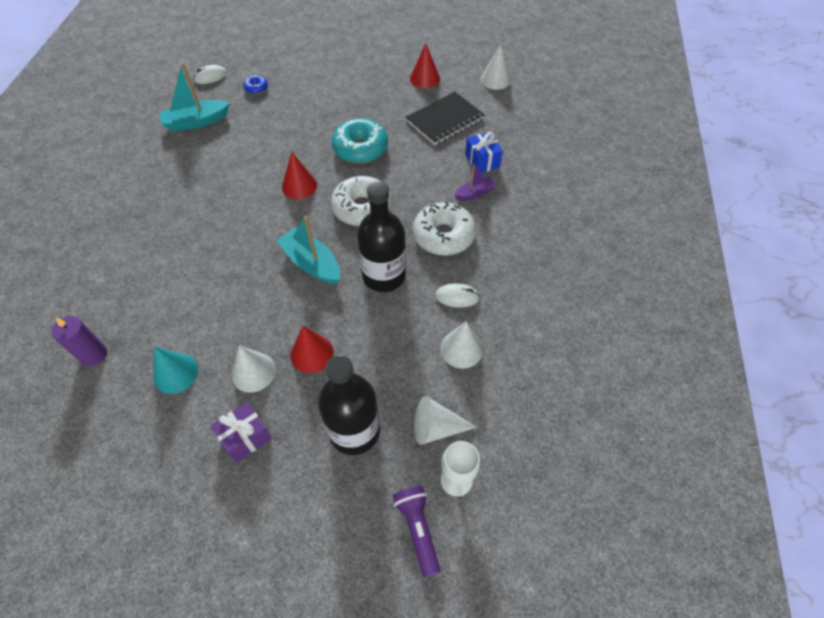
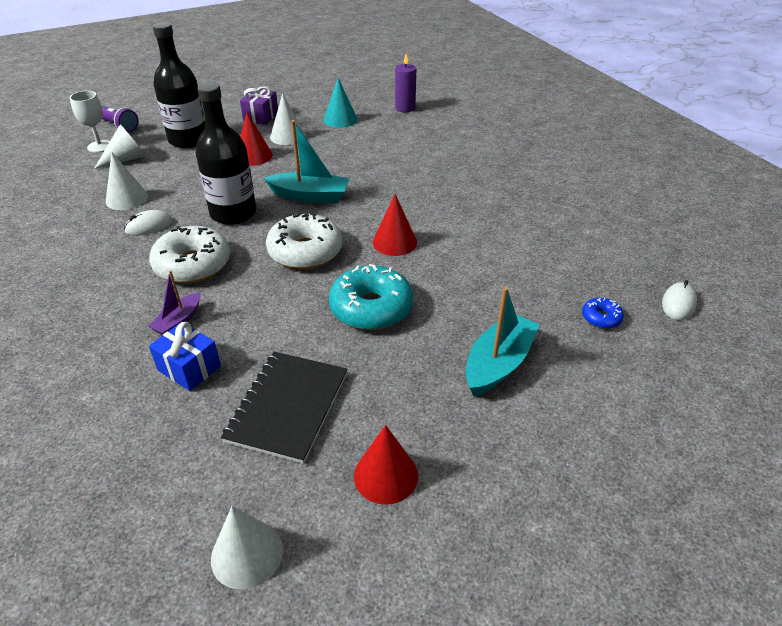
camera: 145 degrees right, 15 degrees down
turquoise boat [159,62,229,132] -> turquoise boat moved to [466,287,540,396]

